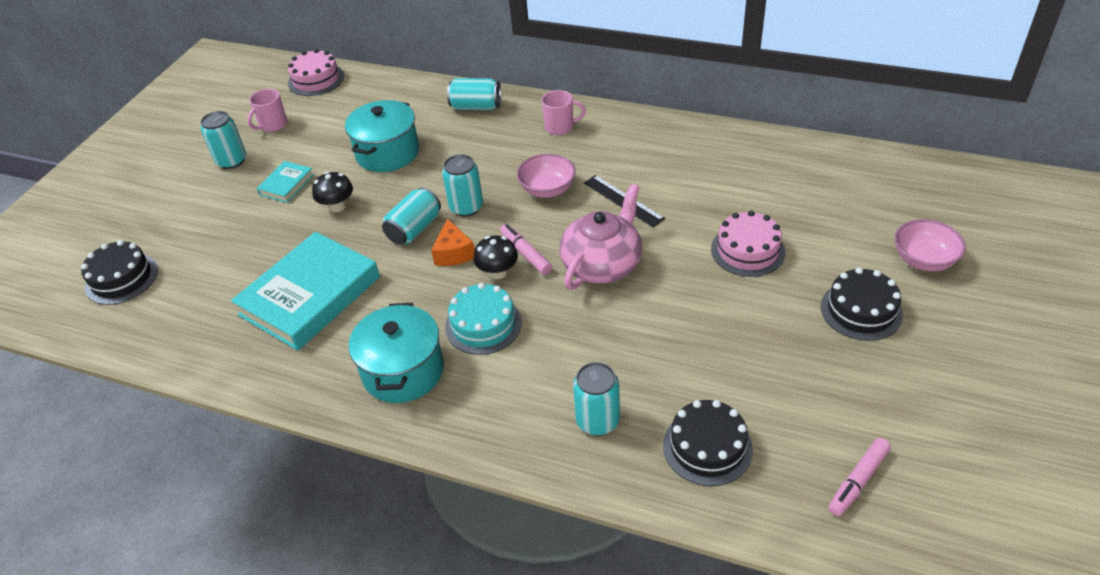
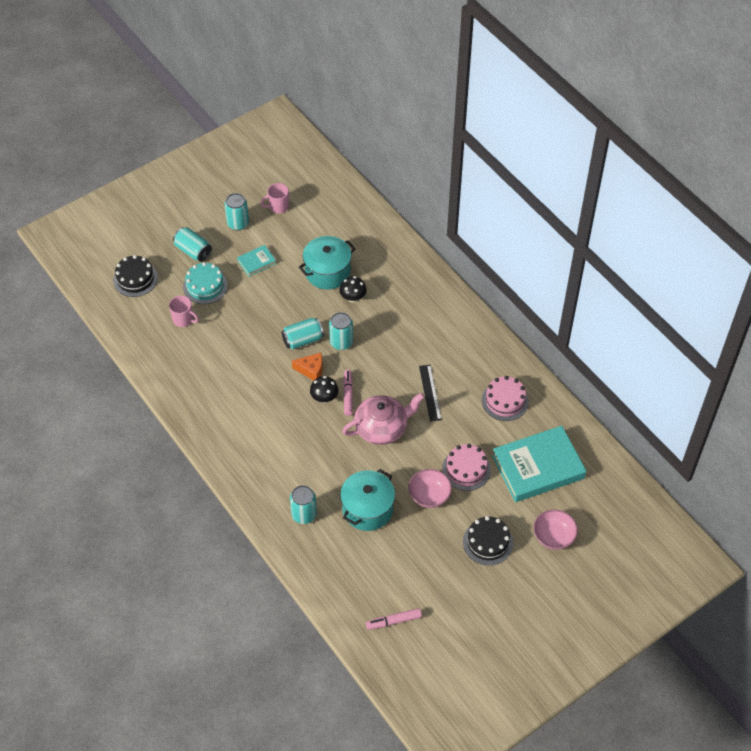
camera: 30 degrees right, 10 degrees up
turquoise book [231,232,380,351] -> turquoise book moved to [492,426,586,502]
pink cake [288,49,344,96] -> pink cake moved to [482,376,529,421]
black mushroom [312,171,353,212] -> black mushroom moved to [339,276,367,303]
turquoise pot [349,303,444,403] -> turquoise pot moved to [340,469,395,531]
orange cheese [431,218,475,266] -> orange cheese turned 105 degrees counterclockwise [292,353,323,381]
turquoise cake [445,283,522,355] -> turquoise cake moved to [183,262,228,304]
turquoise can [447,78,501,110] -> turquoise can moved to [173,227,212,262]
pink bowl [516,154,576,198] -> pink bowl moved to [408,469,452,508]
pink mug [542,90,586,135] -> pink mug moved to [169,296,199,327]
black cake [663,400,753,486] -> none

